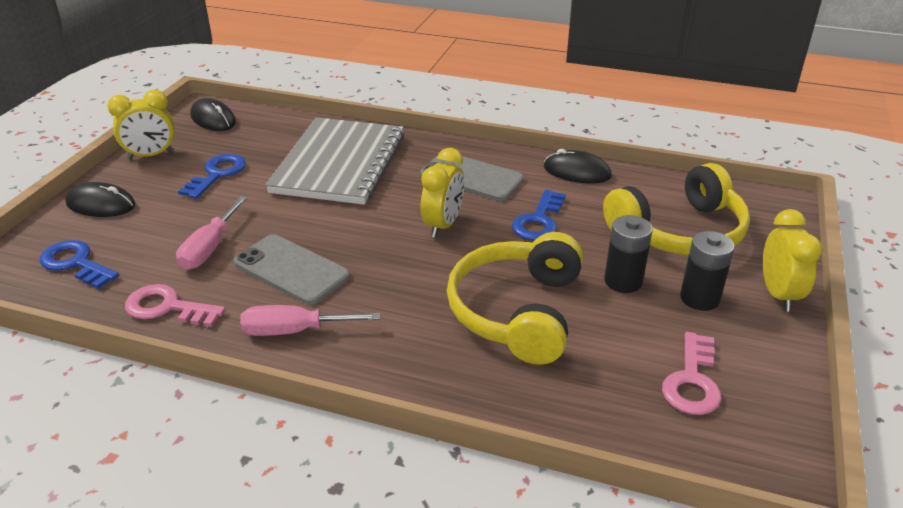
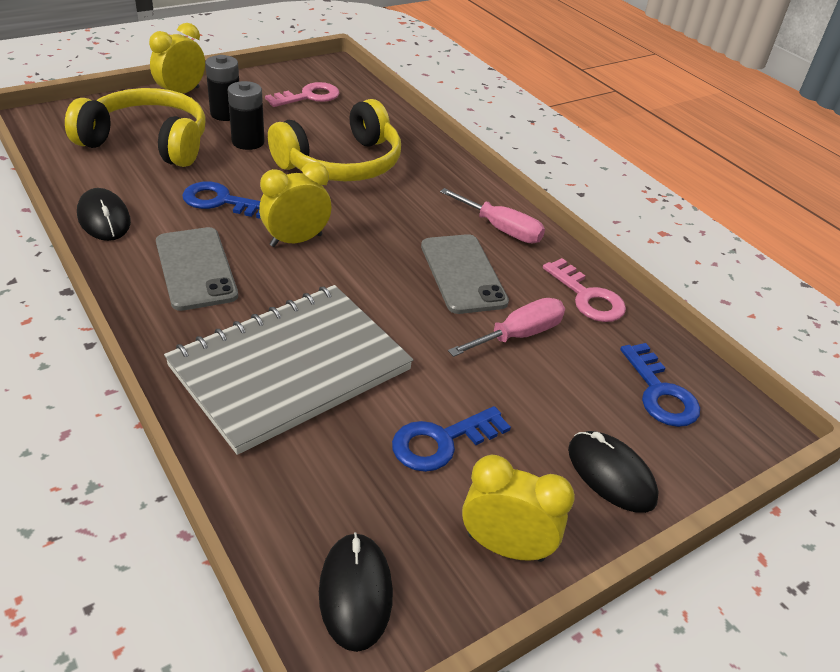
camera: 145 degrees left, 5 degrees up
blue key [512,190,566,241] -> blue key turned 135 degrees counterclockwise [182,182,261,219]

